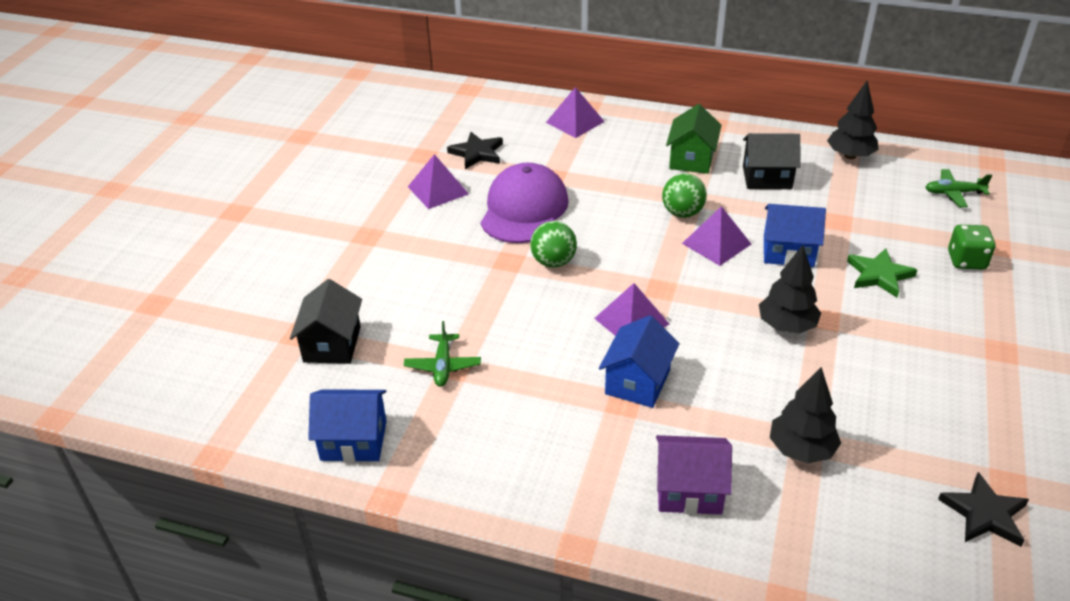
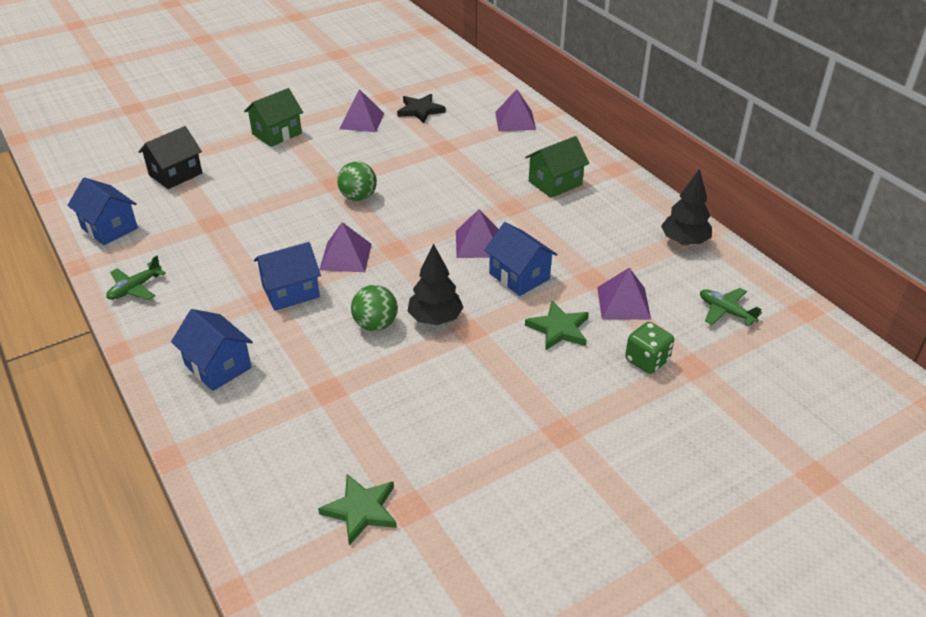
camera: 40 degrees right, 0 degrees up
green plane [404,321,481,387] -> green plane moved to [106,255,166,300]
purple cap [481,162,569,243] -> none
purple house [656,435,732,515] -> blue house [171,309,253,391]
green ball [662,173,707,218] -> green ball moved to [351,285,398,331]
black house [743,133,801,189] -> none
black tree [770,367,841,463] -> none
black star [938,472,1029,546] -> green star [318,474,397,545]
none -> green house [244,88,303,147]
none -> purple pyramid [597,268,651,320]

